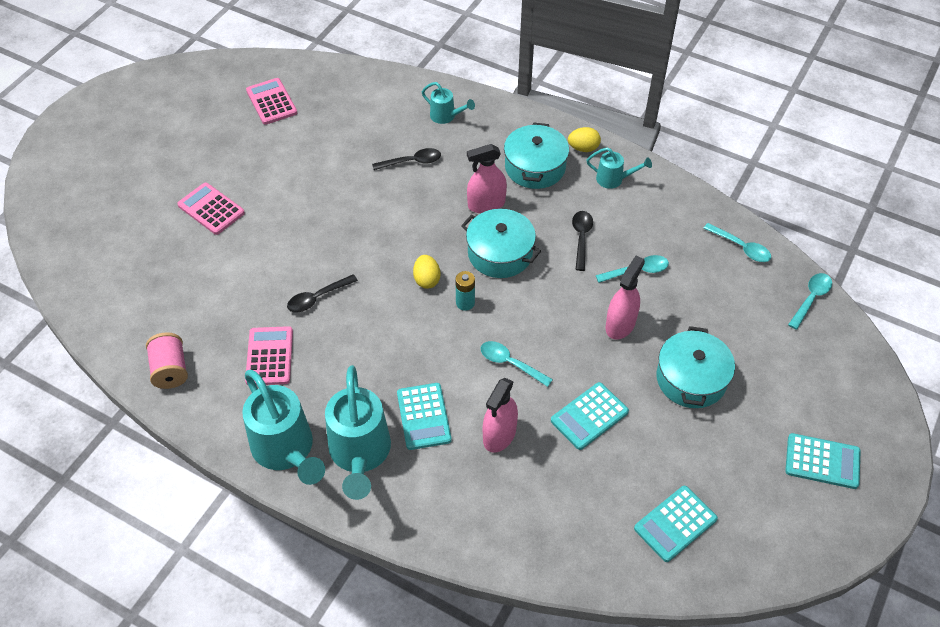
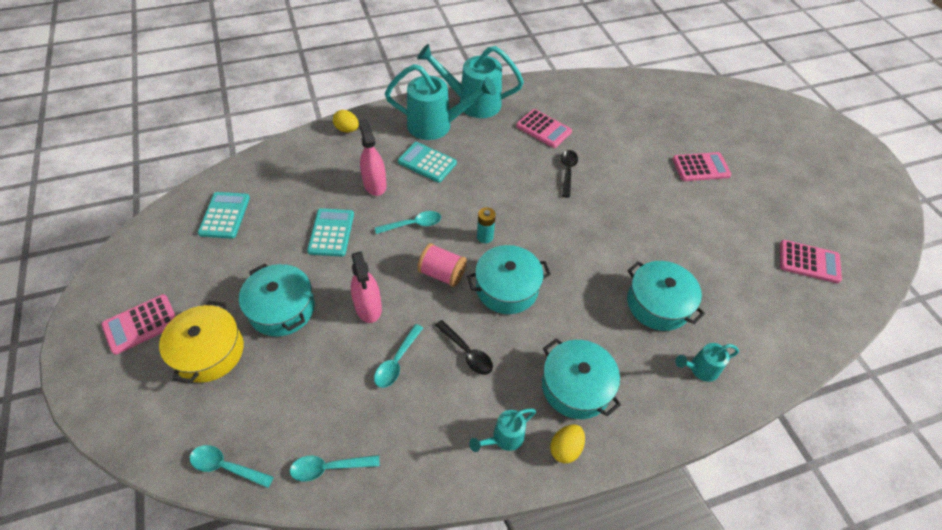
camera: 130 degrees right, 0 degrees up
pink spool [146,332,188,389] -> pink spool moved to [417,243,467,287]
turquoise watering can [325,365,391,500] -> turquoise watering can turned 150 degrees clockwise [385,64,496,140]
black spoon [372,148,441,170] -> turquoise pot [627,261,705,331]
yellow egg [413,255,441,289] -> yellow egg moved to [333,110,359,132]
pink spray bottle [467,144,507,213] -> none
turquoise calculator [785,433,861,489] -> pink calculator [101,294,176,355]
turquoise spoon [788,273,832,330] -> turquoise spoon turned 120 degrees clockwise [190,445,274,488]
none -> yellow pot [159,301,244,383]

